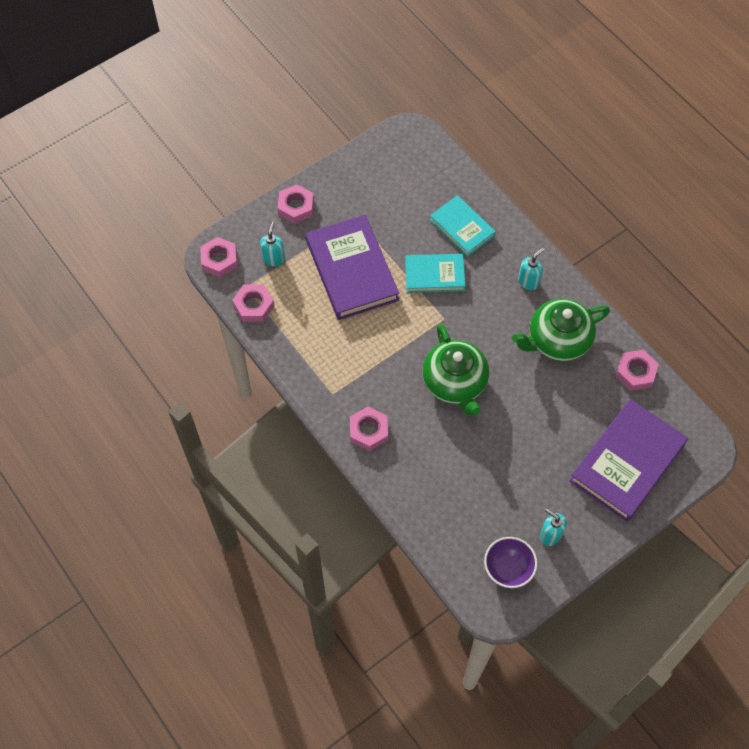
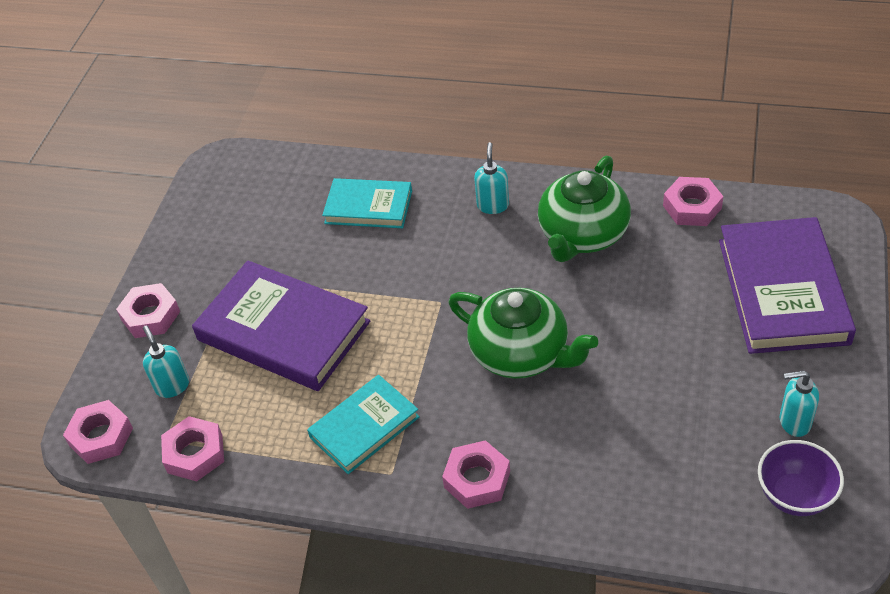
camera: 35 degrees left, 15 degrees down
turquoise book [405,254,466,293] -> turquoise book moved to [307,375,420,474]

